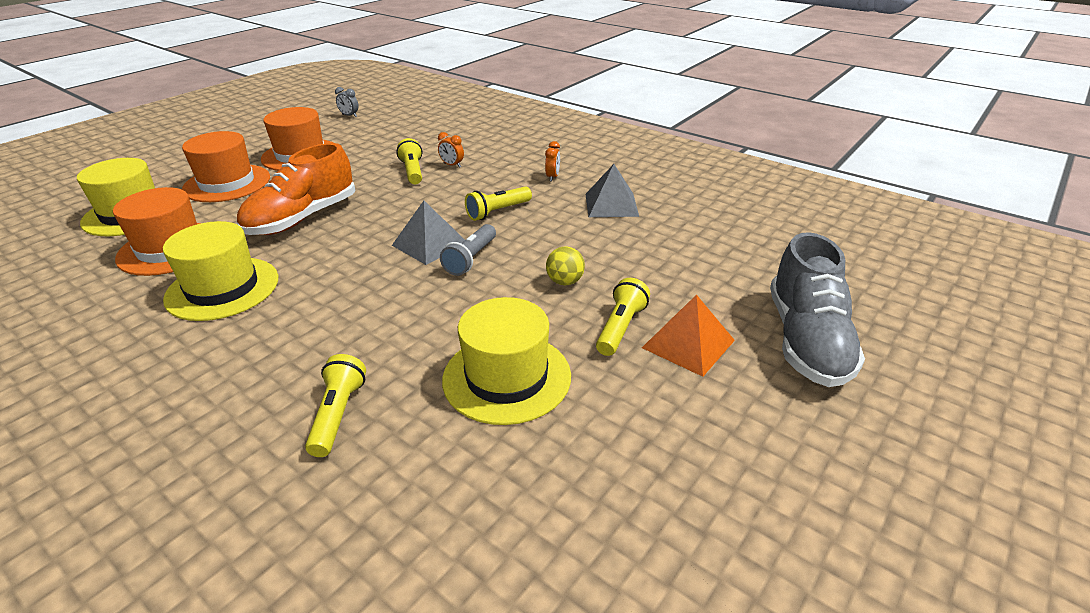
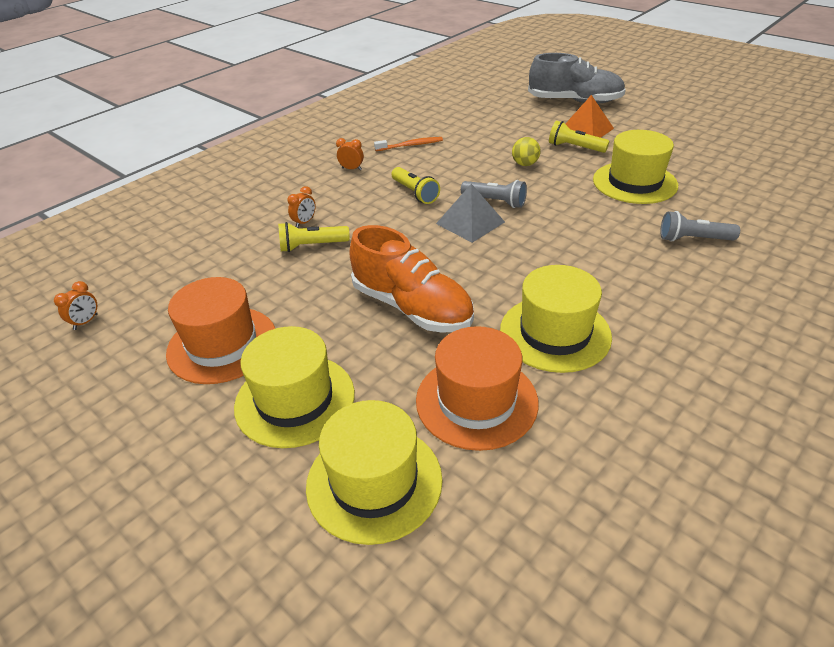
camera: 85 degrees left, 5 degrees up
orange hat [182,131,270,202] -> yellow hat [234,326,355,448]
yellow flashlight [305,354,366,457] -> grey flashlight [660,211,740,242]
grey clock [335,87,359,117] -> orange clock [54,281,98,330]
grey pyramid [585,164,639,217] -> orange toothbrush [374,137,443,151]

